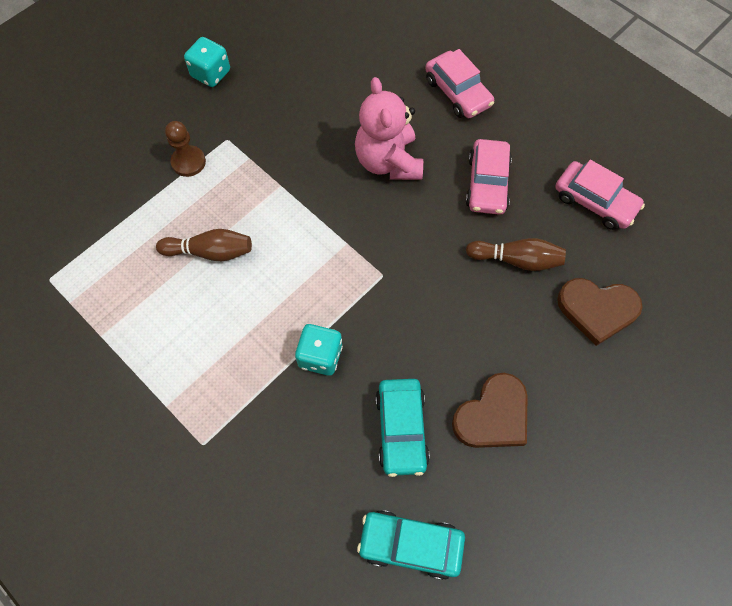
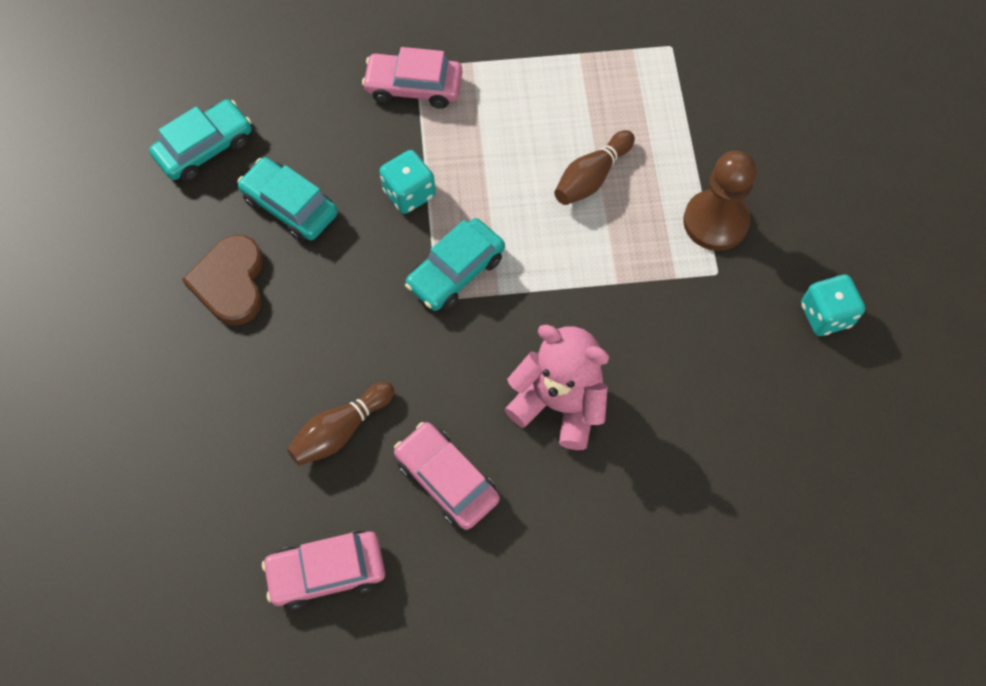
camera: 130 degrees right, 0 degrees up
brown pawn [165,121,206,177] -> brown pawn [683,151,756,251], size x1.52
pink car [425,49,494,118] -> pink car moved to [362,47,462,109]
brown heart [557,278,643,346] -> none
none -> turquoise car [405,218,505,311]

